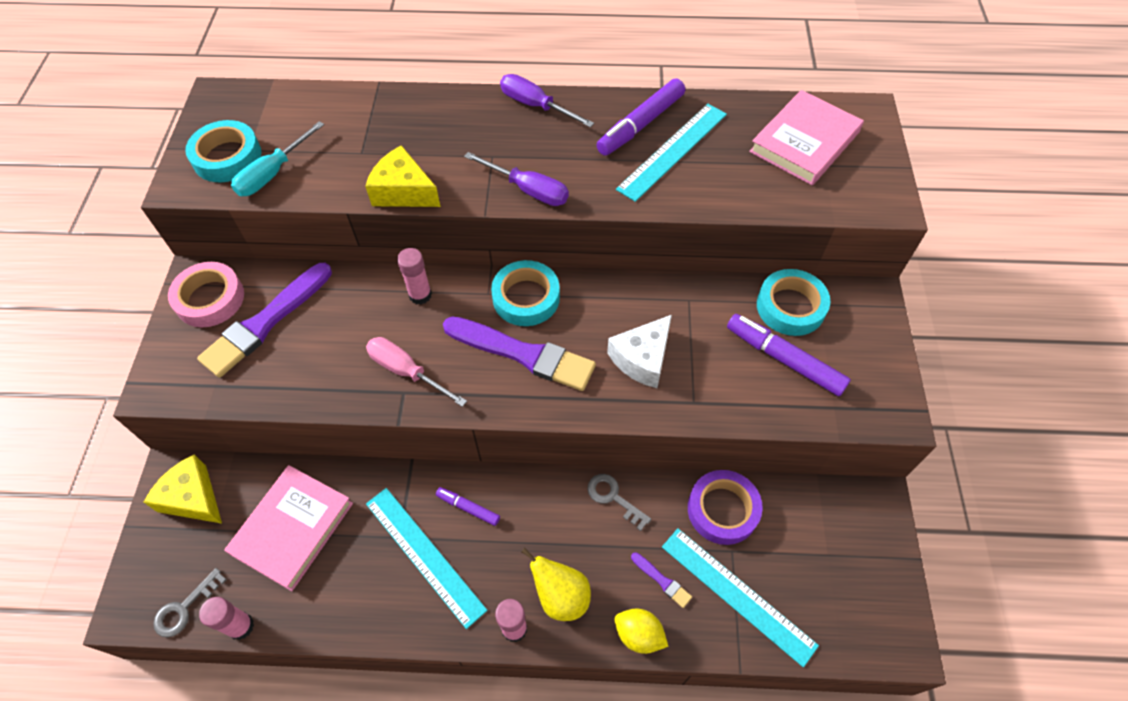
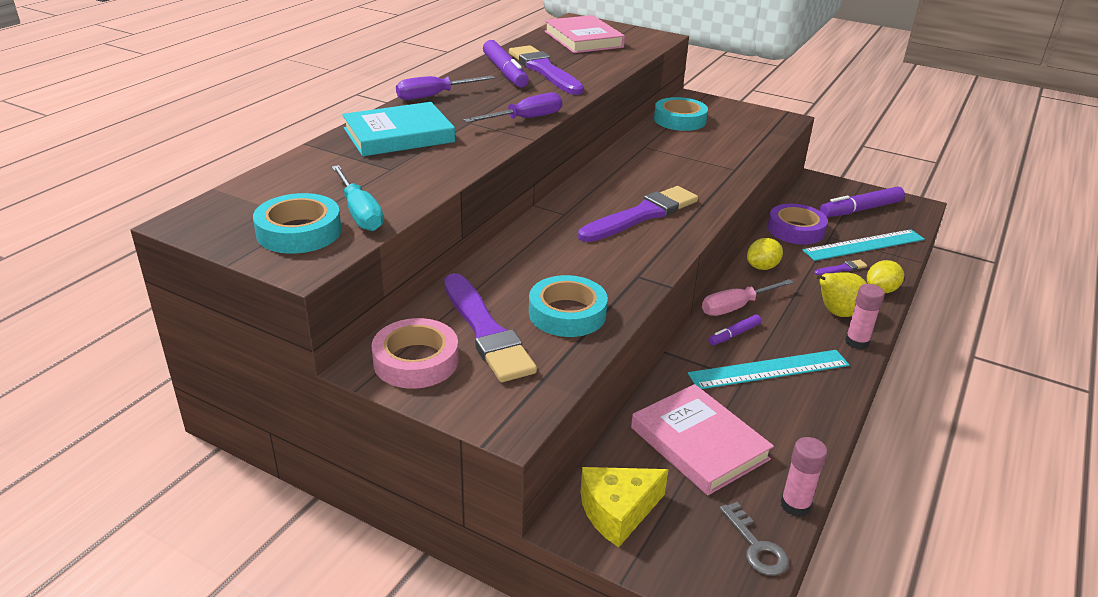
camera: 65 degrees left, 25 degrees down
yellow cheese [365,145,441,207] -> none
pink screwdriver [366,337,467,407] -> pink screwdriver moved to [702,279,794,316]
pink glue stick [397,248,432,304] -> none
turquoise tape [491,260,560,326] -> turquoise tape moved to [529,275,608,337]
grey key [587,474,651,531] -> yellow lemon [747,238,783,270]
white cheese [607,315,672,388] -> none
turquoise ruler [616,104,727,202] -> purple brush [509,45,584,95]
purple marker [727,314,851,396] -> purple marker moved to [820,186,905,217]
none -> turquoise book [342,102,455,156]

